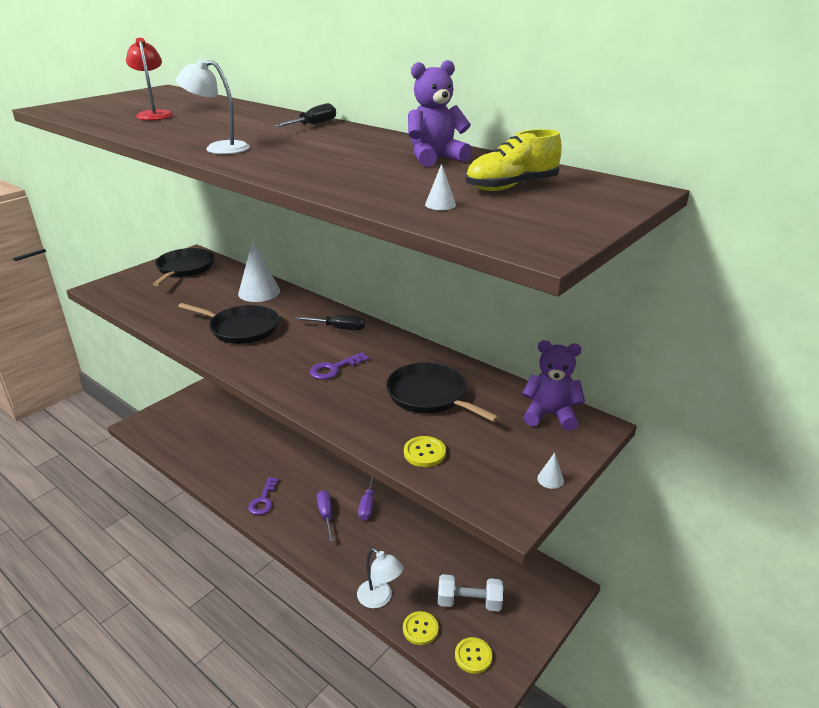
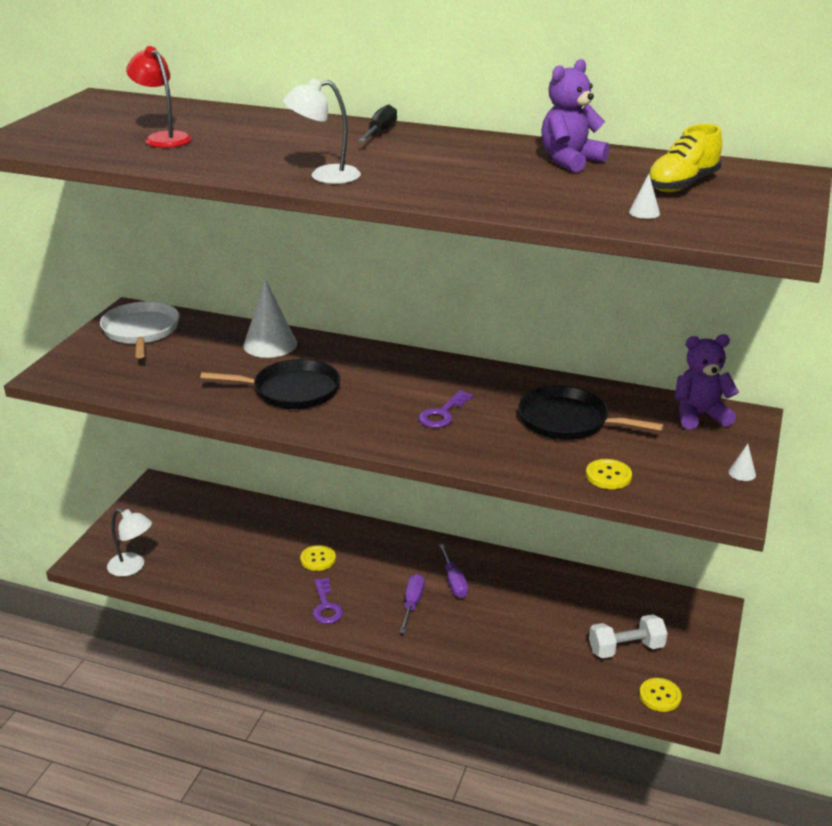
camera: 20 degrees left, 0 degrees up
black pan [153,248,215,286] -> white pan [100,301,180,358]
black screwdriver [295,315,365,330] -> none
purple screwdriver [317,490,334,541] -> purple screwdriver turned 45 degrees clockwise [400,574,424,633]
white lamp [357,548,403,608] -> white lamp moved to [107,509,152,577]
yellow button [403,611,439,645] -> yellow button moved to [300,545,336,571]

